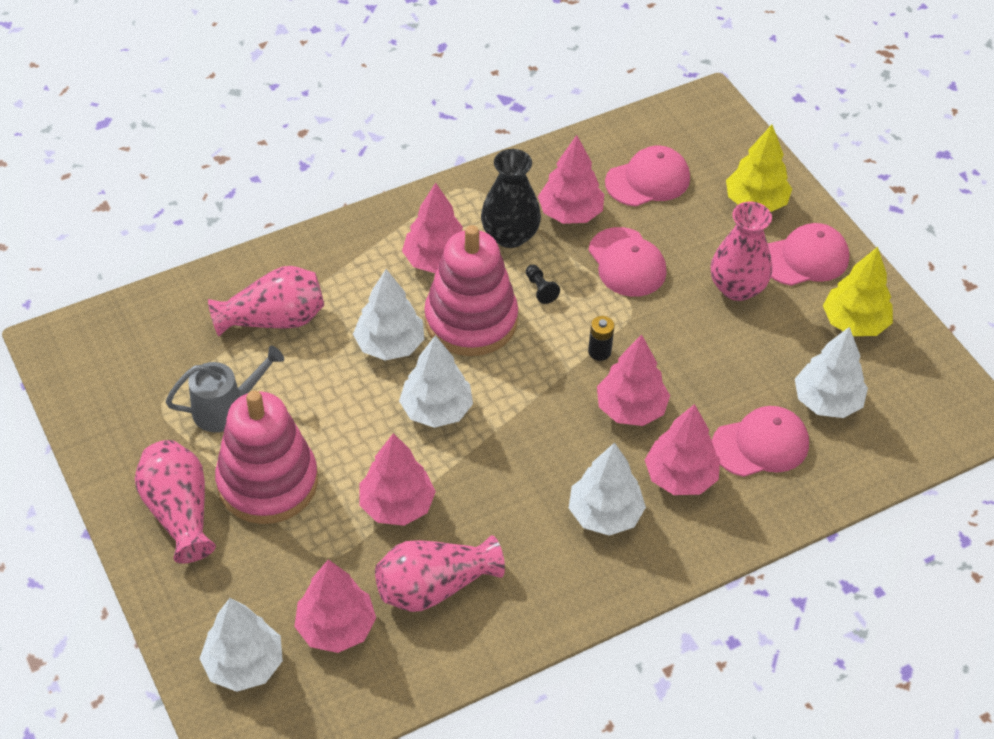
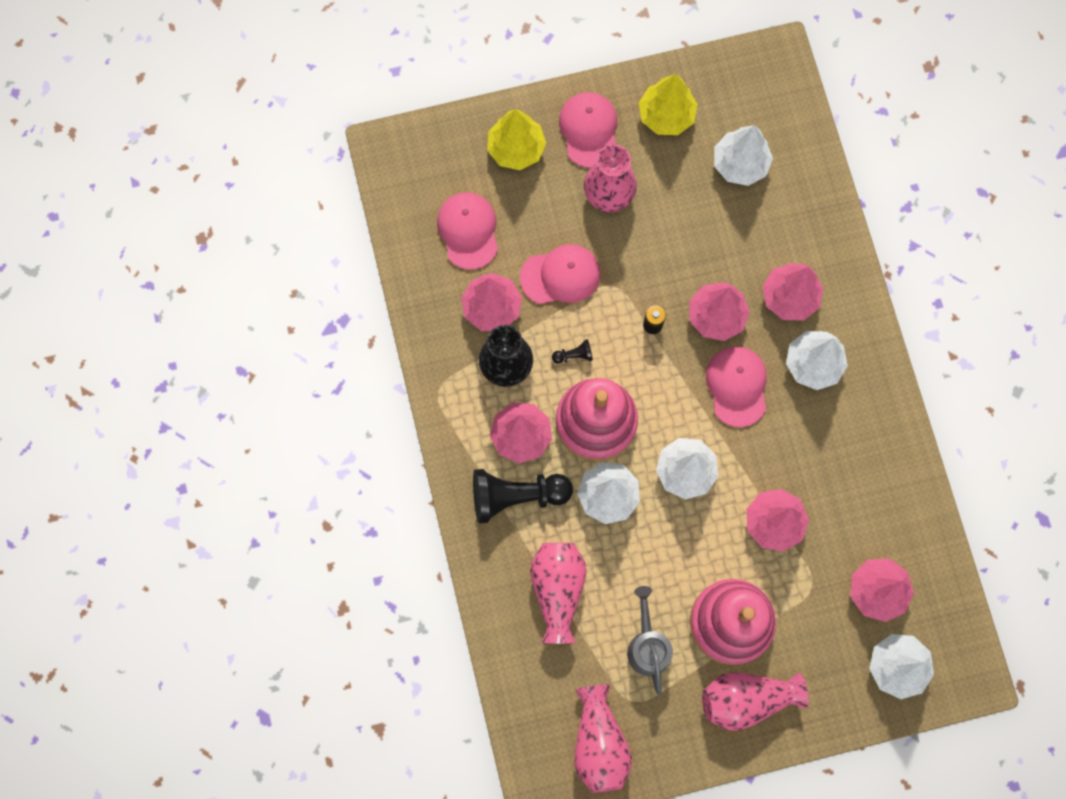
camera: 75 degrees left, 25 degrees up
pink vase [375,535,505,612] -> pink vase moved to [574,685,632,793]
pink cap [712,406,809,477] -> pink cap moved to [706,346,767,427]
none -> black pawn [473,469,573,524]

